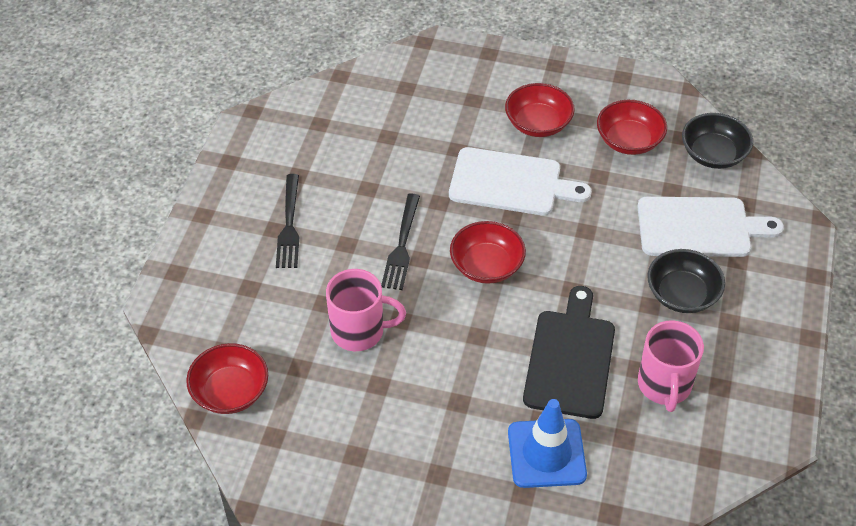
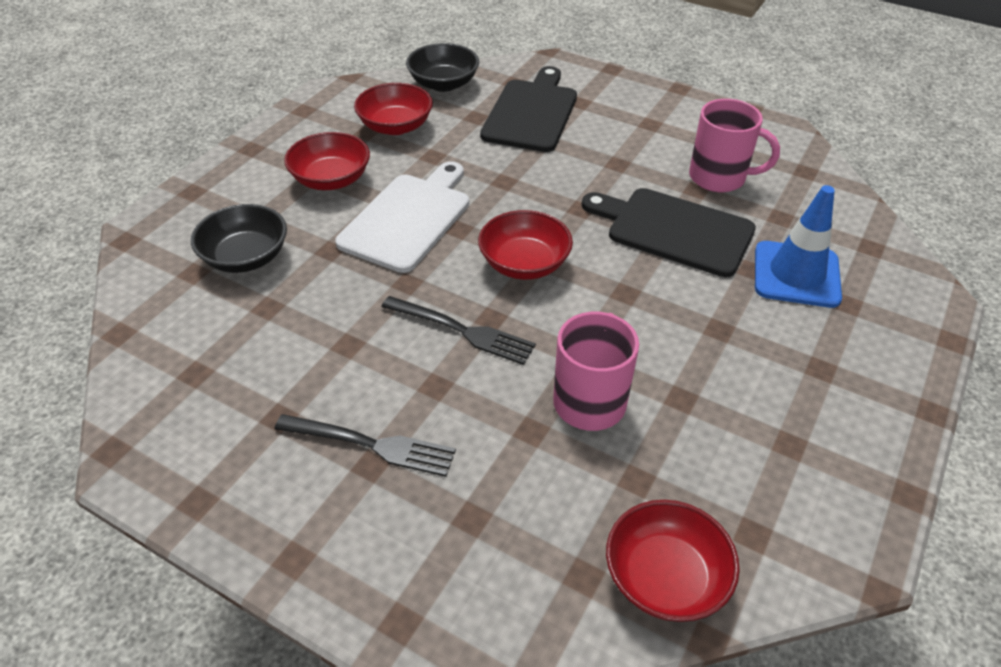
camera: 75 degrees left, 5 degrees down
white cutting board [637,197,784,257] -> black cutting board [480,66,577,152]
black bowl [647,249,725,313] -> black bowl moved to [191,204,287,273]

